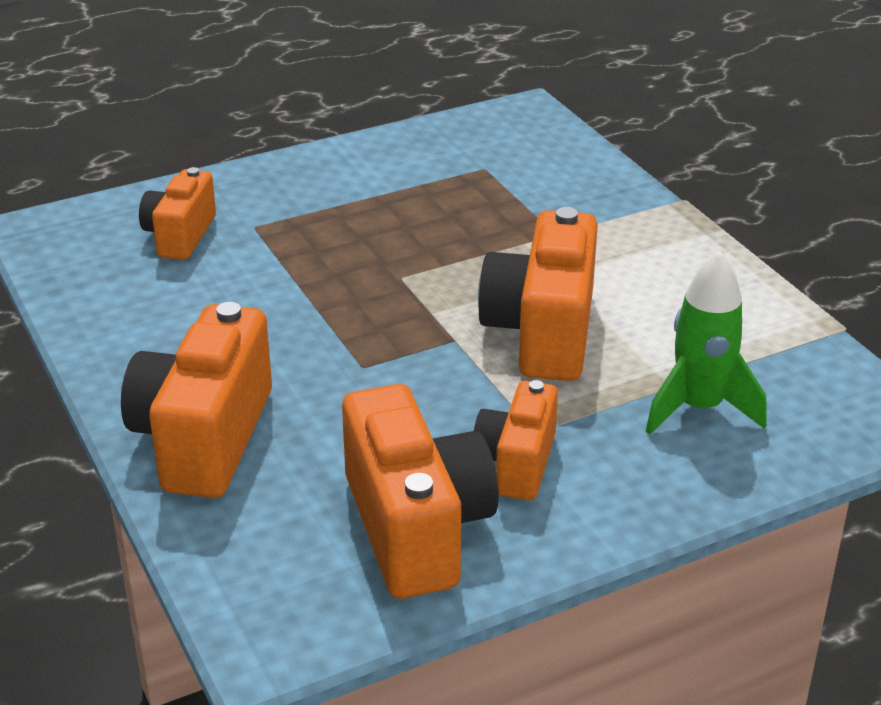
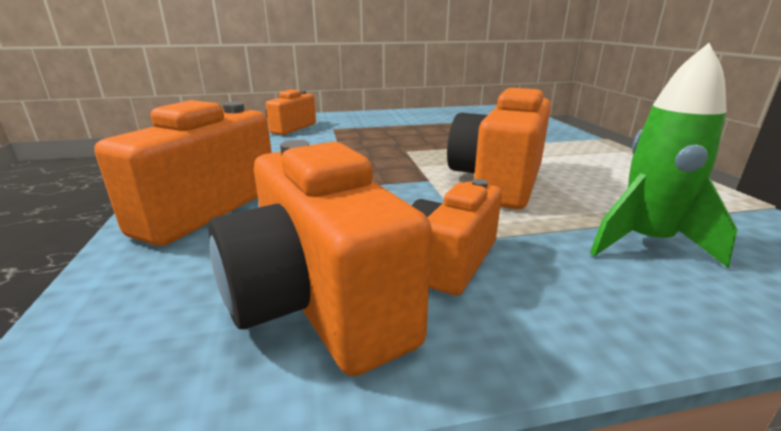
camera: 15 degrees right, 10 degrees down
orange camera [342,384,499,599] -> orange camera turned 150 degrees clockwise [208,140,432,376]

